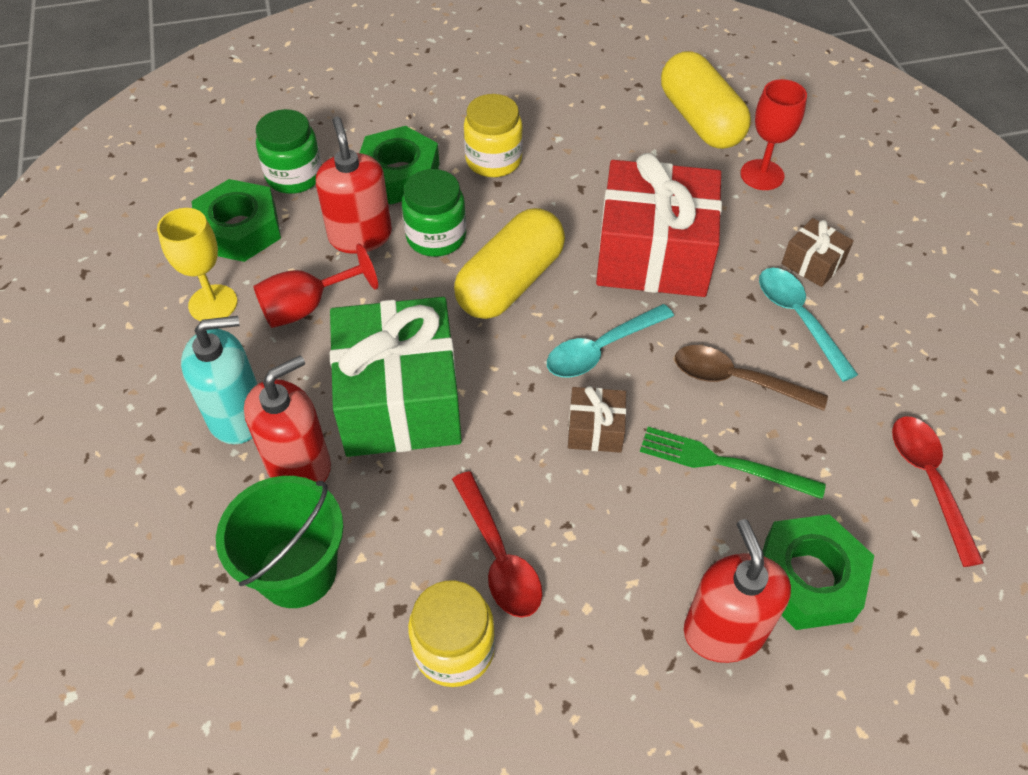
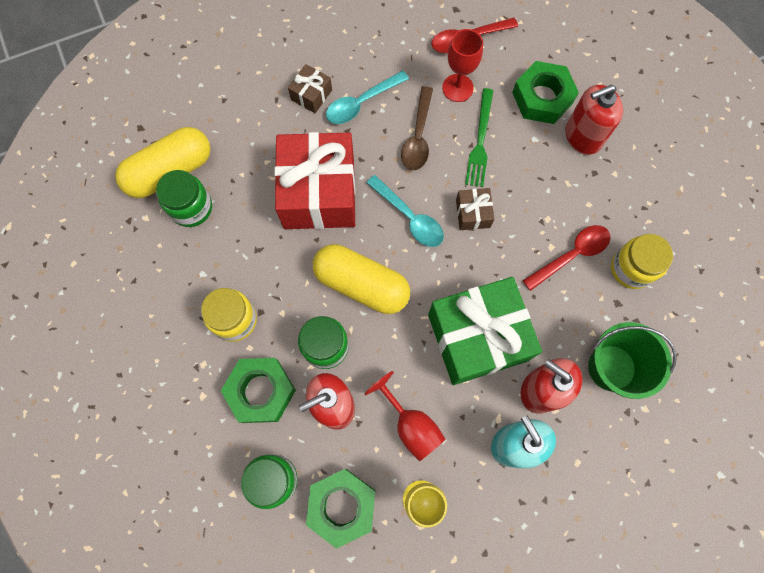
camera: 100 degrees left, 20 degrees up
red goblet [740,79,807,190] -> red goblet moved to [442,29,483,102]
none -> green jar [156,170,212,227]

